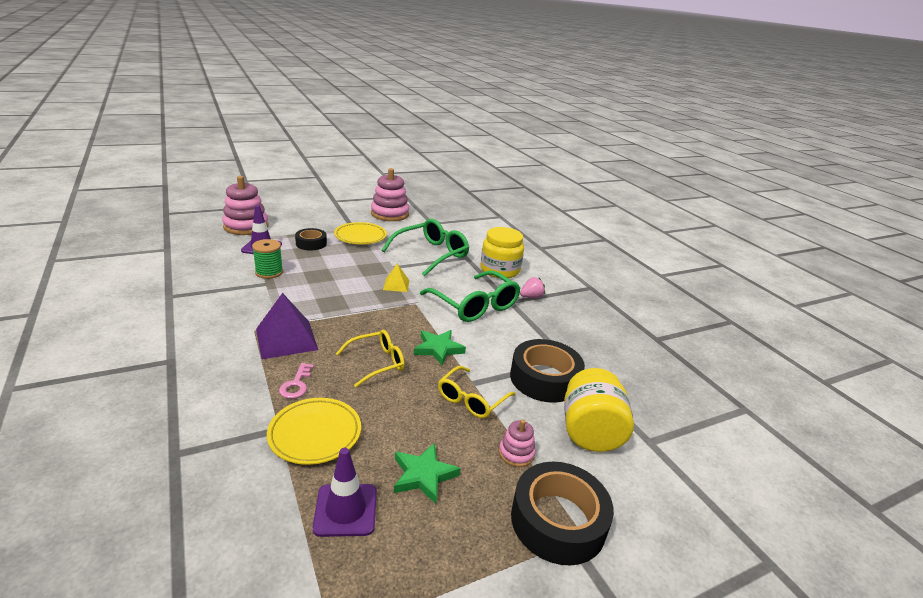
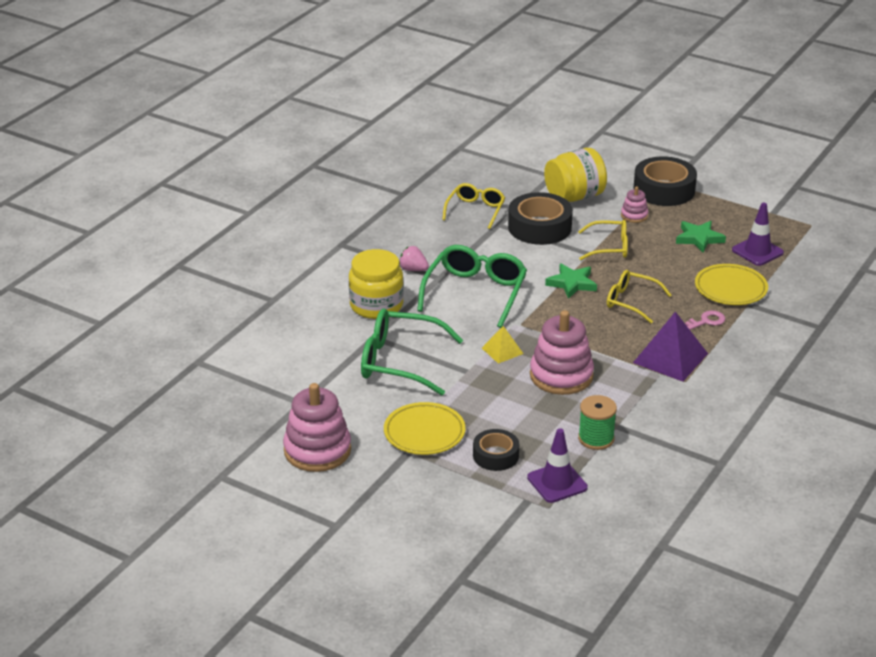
camera: 120 degrees left, 5 degrees up
pink stacking toy [222,176,268,235] -> pink stacking toy moved to [530,310,594,395]
none -> yellow glasses [442,183,505,229]

